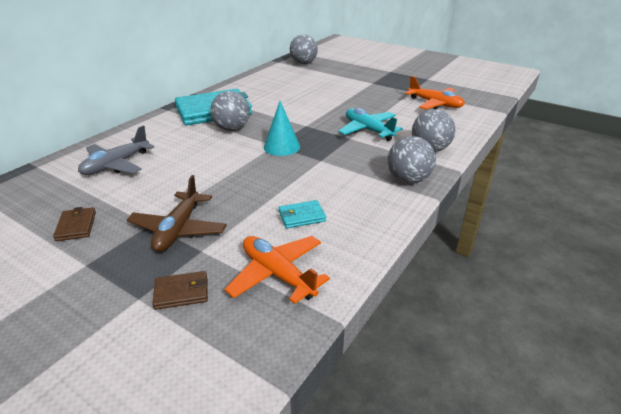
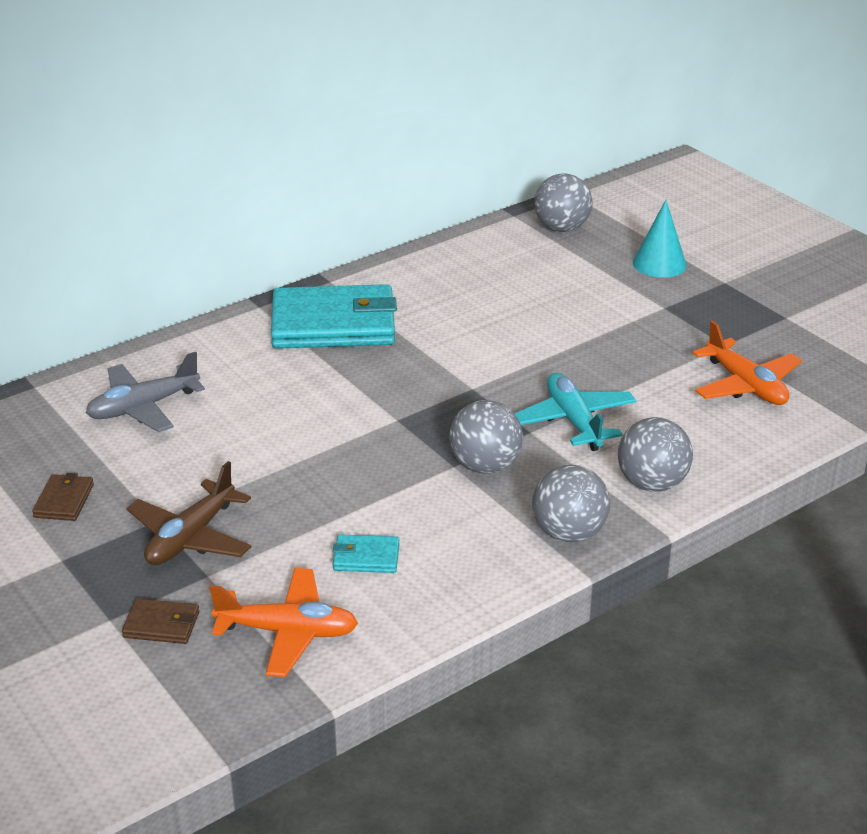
camera: 20 degrees right, 0 degrees up
grey ball [210,91,250,131] -> grey ball moved to [449,400,523,474]
orange plane [224,236,330,304] -> orange plane turned 120 degrees clockwise [209,568,358,677]
turquoise cone [264,101,300,156] -> turquoise cone moved to [633,200,687,278]

